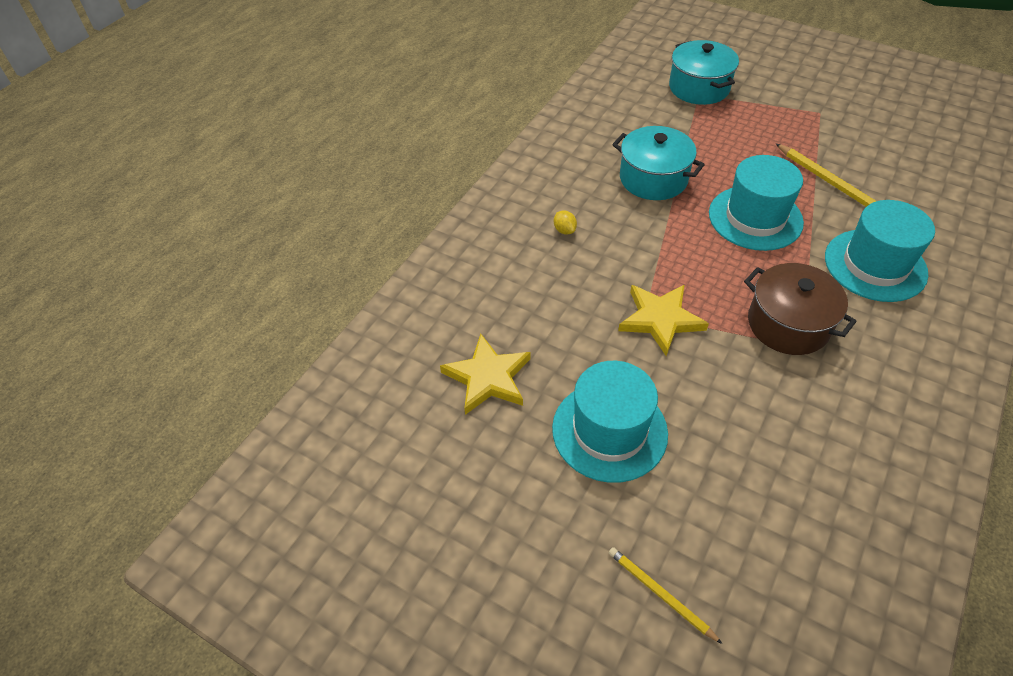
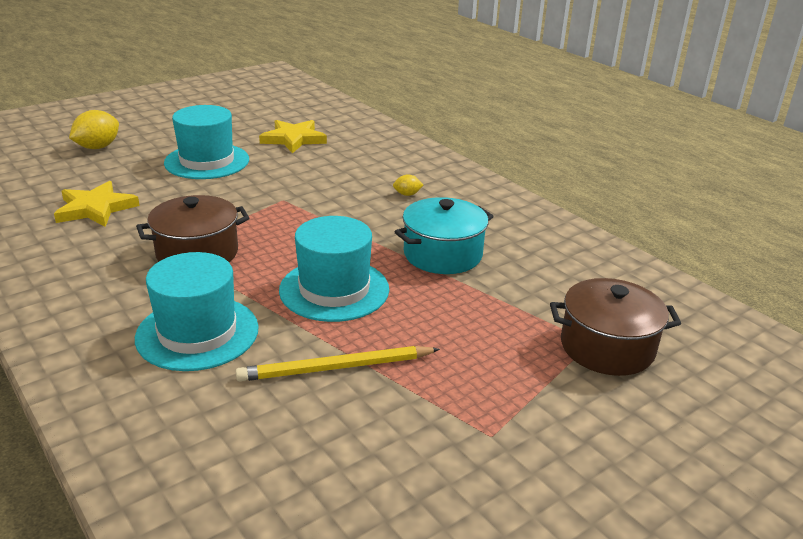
camera: 110 degrees right, 20 degrees down
yellow pencil [609,547,722,644] -> yellow lemon [69,110,119,149]
yellow star [618,285,709,356] -> yellow star moved to [54,181,140,227]
turquoise pot [669,40,739,105] -> brown pot [550,278,681,376]

